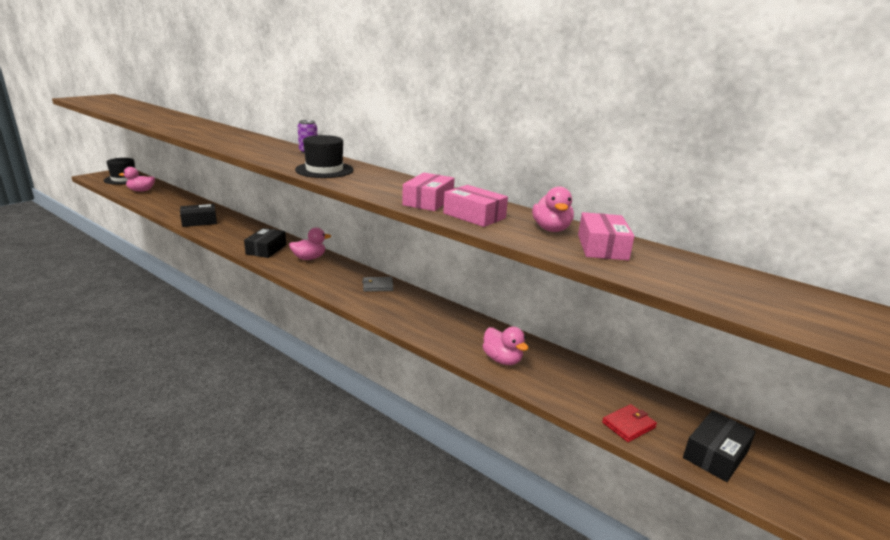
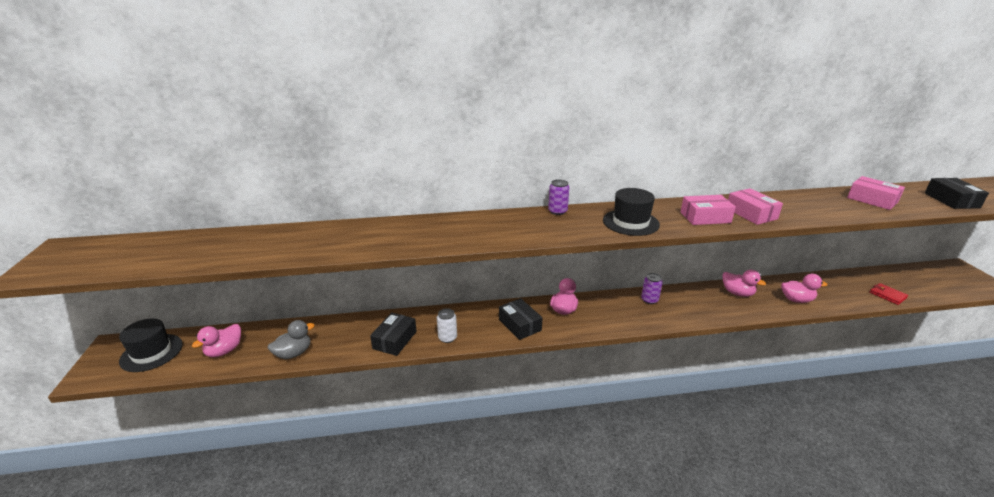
camera: 45 degrees left, 5 degrees up
grey wallet [362,277,394,292] -> purple can [641,273,663,304]
pink box [443,185,508,227] -> pink box moved to [681,195,736,225]
pink duck [532,186,574,232] -> pink duck moved to [723,270,766,297]
red wallet [602,404,657,442] -> red wallet turned 45 degrees counterclockwise [870,283,908,305]
black box [683,410,756,482] -> black box moved to [925,178,989,209]
none -> grey duck [268,320,315,359]
none -> white can [437,308,457,343]

